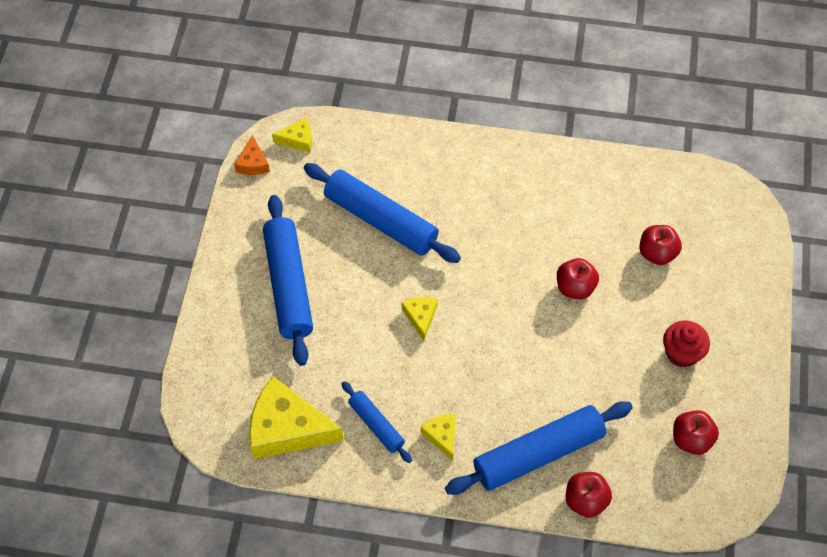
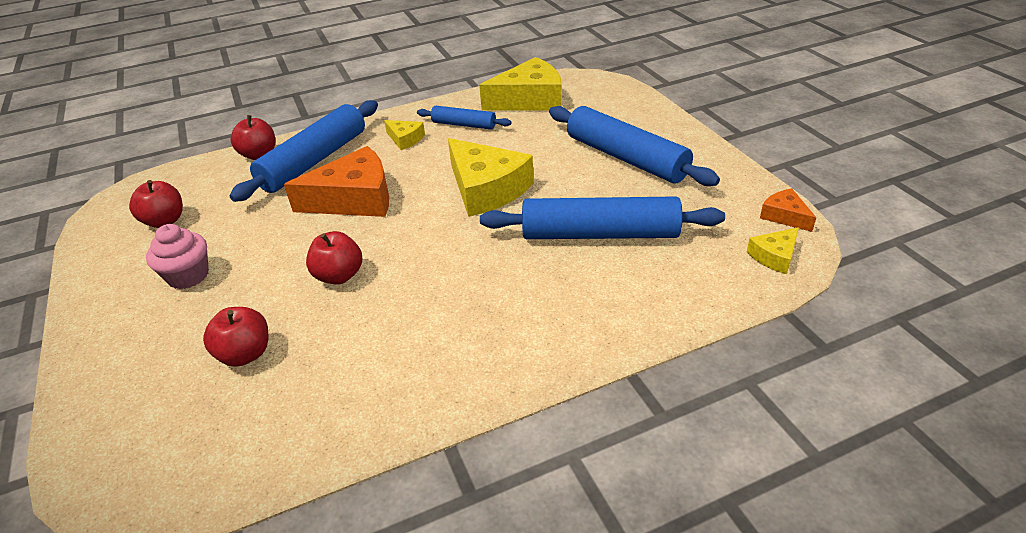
camera: 150 degrees right, 20 degrees down
yellow cheese [402,297,438,340] -> yellow cheese [448,138,534,217], size x2.06
red cupcake [663,320,710,368] -> pink cupcake [146,224,209,289]
none -> orange cheese [284,146,389,217]

